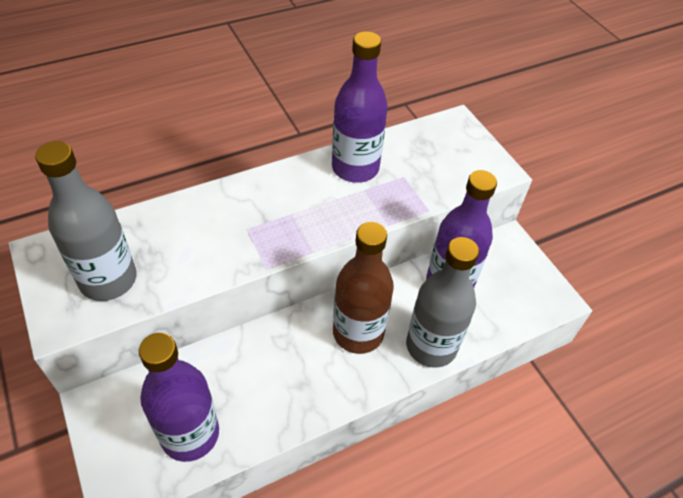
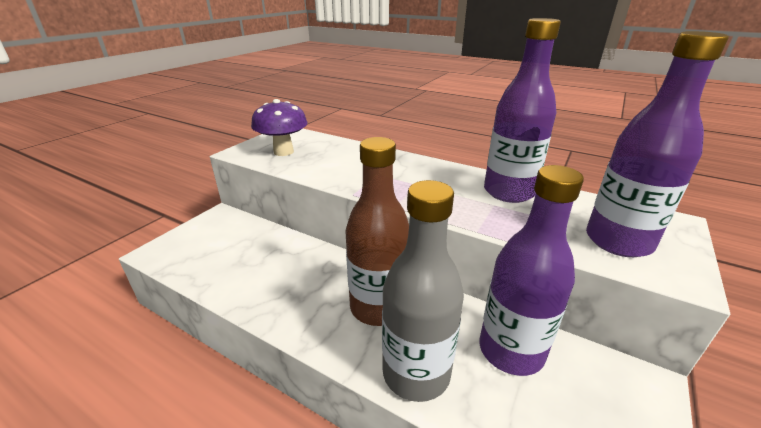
camera: 60 degrees right, 20 degrees down
grey bottle [35,141,137,301] -> purple mushroom [251,99,308,156]
purple bottle [139,333,219,462] -> purple bottle moved to [586,31,729,257]

